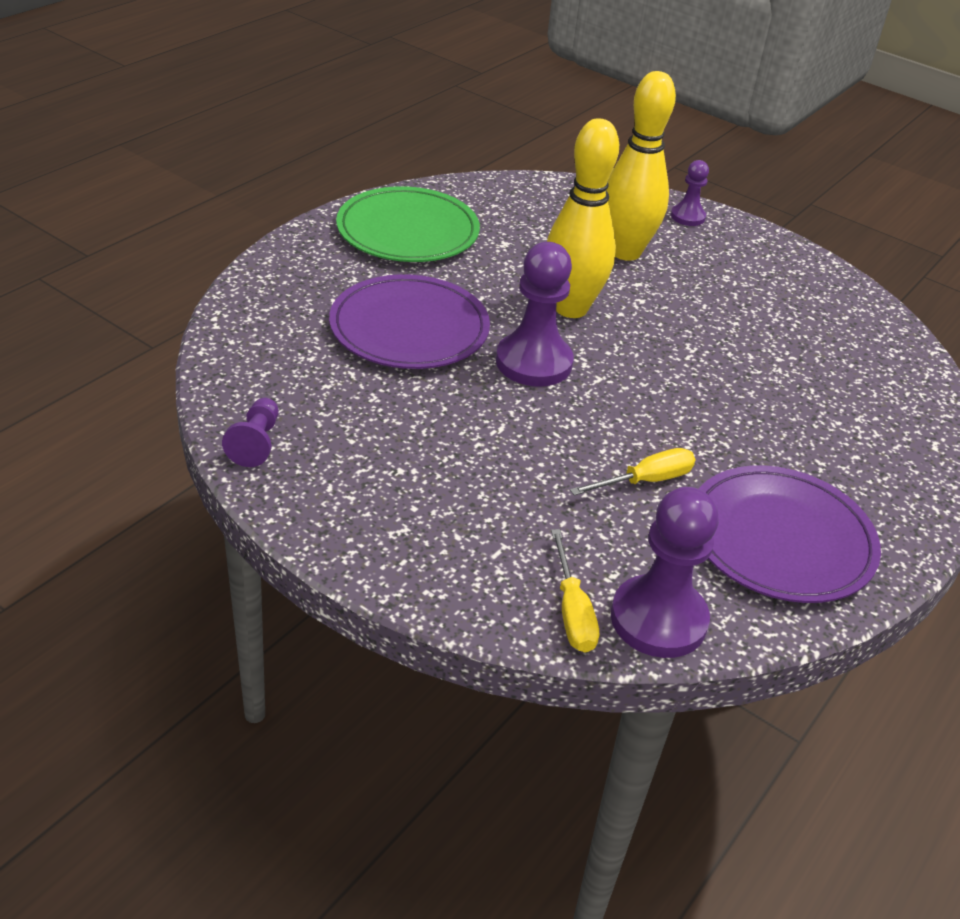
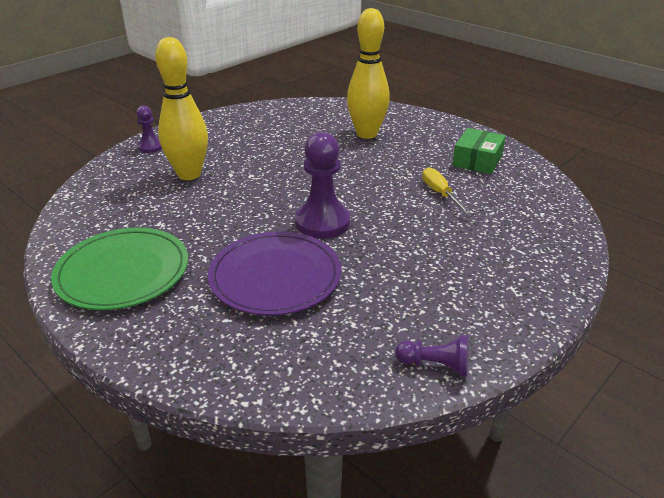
camera: 80 degrees left, 5 degrees down
yellow bowling pin [547,118,619,318] -> yellow bowling pin moved to [347,8,390,139]
yellow screwdriver [551,529,599,653] -> none
purple pawn [611,487,719,658] -> none
purple plate [699,465,881,603] -> green box [452,128,506,174]

